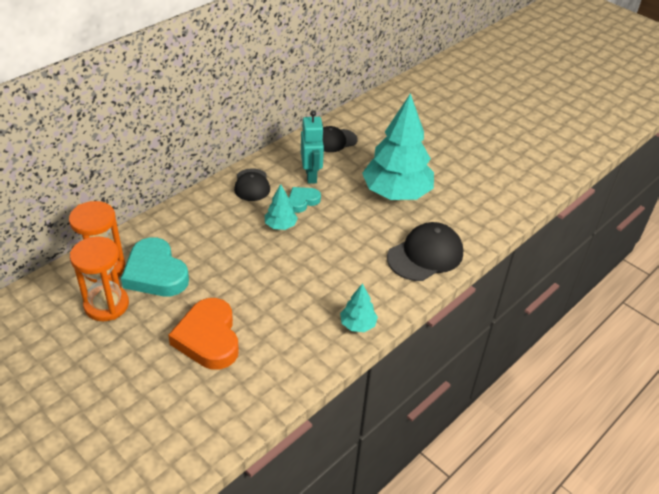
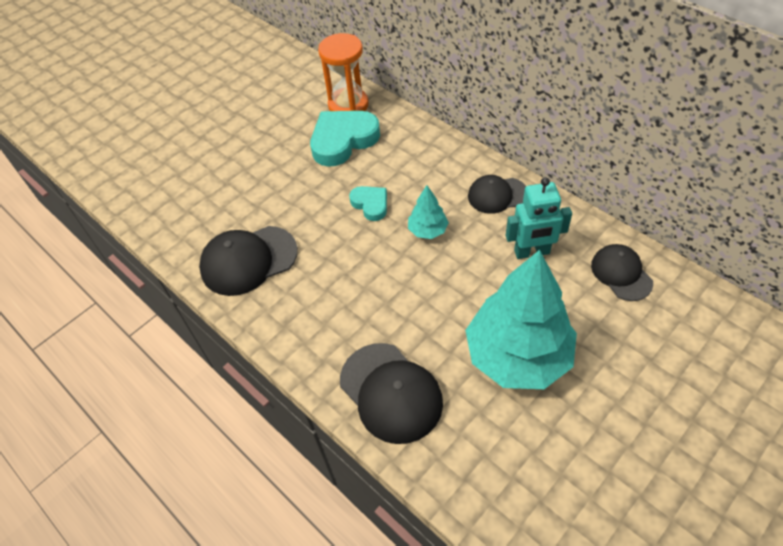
camera: 95 degrees right, 10 degrees up
orange hourglass [70,236,129,321] -> none
orange heart [168,298,239,370] -> none
turquoise heart [289,187,321,213] -> turquoise heart moved to [349,186,387,221]
turquoise tree [340,283,378,332] -> none
none -> black cap [199,226,298,296]

